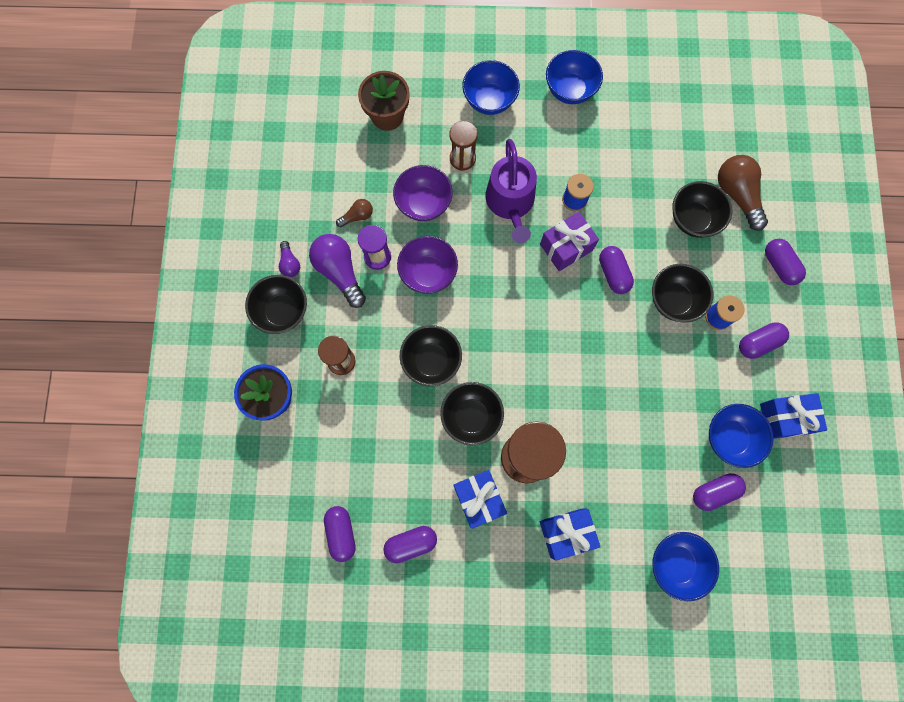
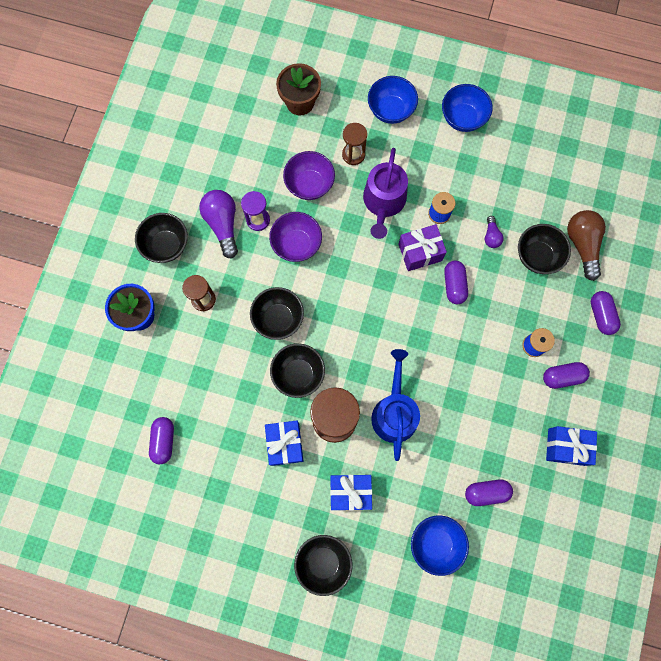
camera: 15 degrees right, 0 degrees up
purple light bulb [279,241,300,277] -> purple light bulb moved to [485,216,504,248]
brown light bulb [336,199,373,228] -> none
purple capsule [383,526,437,563] -> none
black bowl [652,264,713,323] -> black bowl moved to [294,535,353,596]
blue bowl [709,404,773,468] -> none
none -> blue watering can [371,349,420,461]

